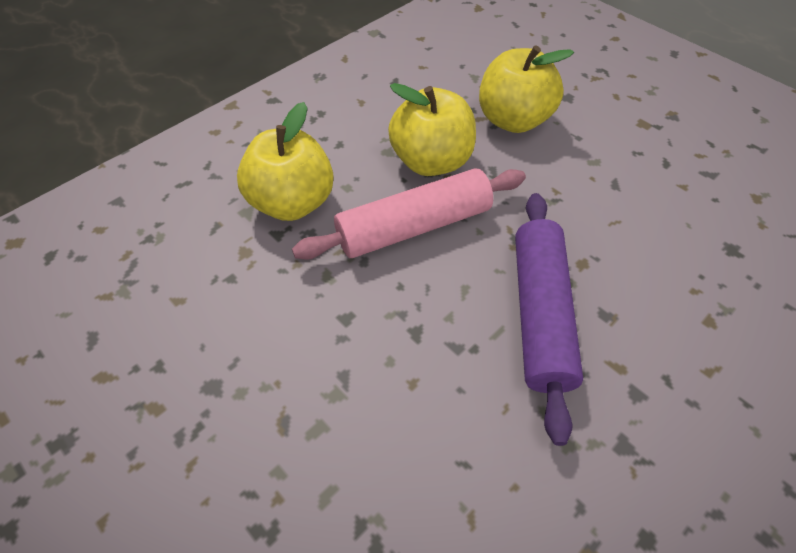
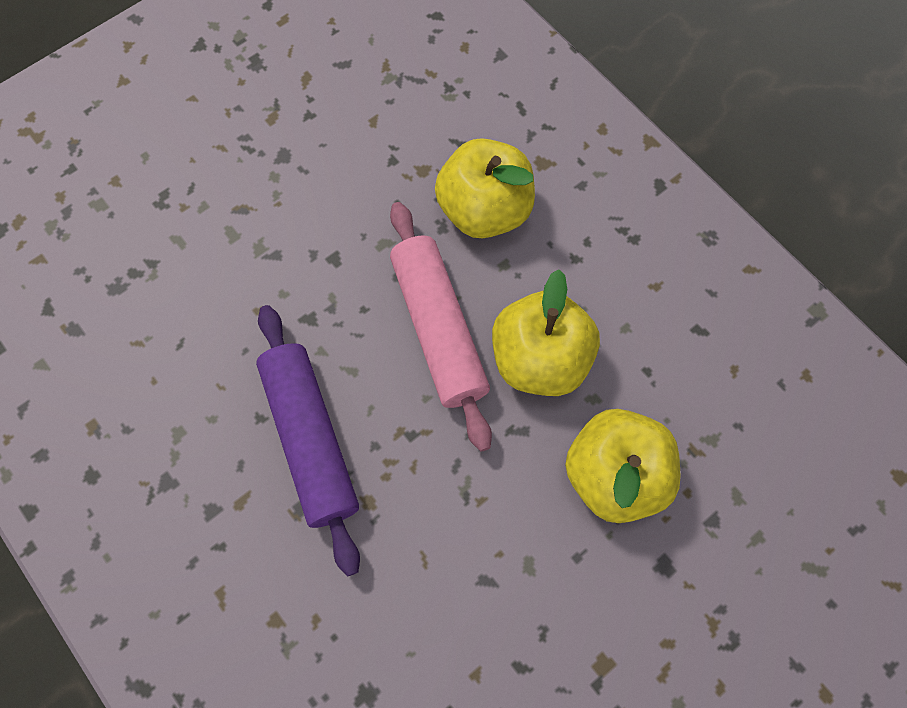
camera: 95 degrees right, 15 degrees up
purple rolling pin [515,193,583,446] -> purple rolling pin turned 60 degrees clockwise [256,305,360,576]

